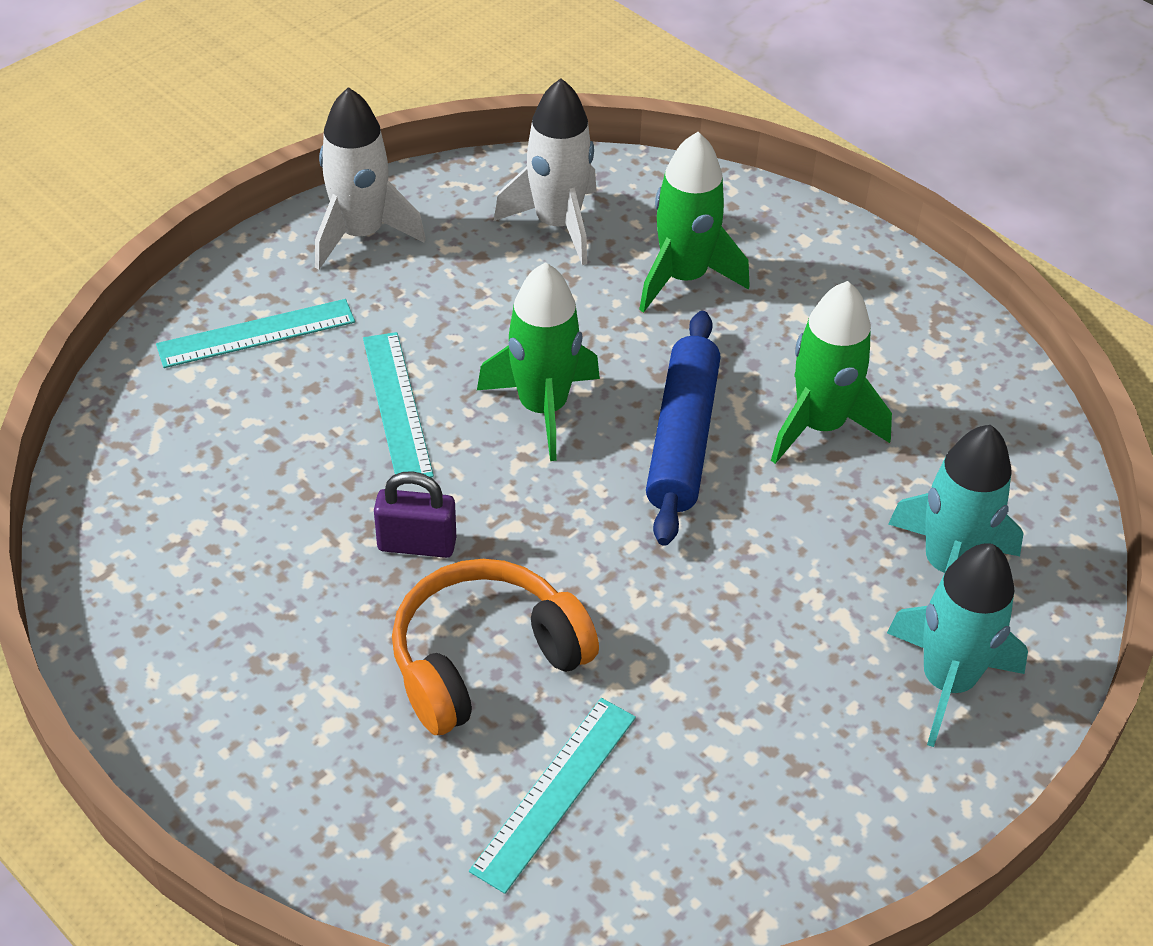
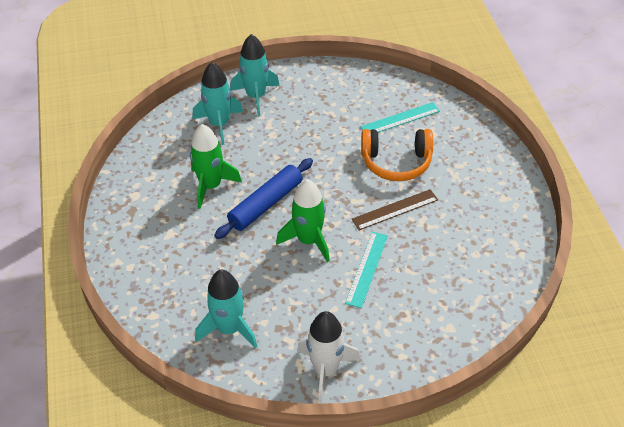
camera: 145 degrees left, 0 degrees up
turquoise ruler [156,299,355,368] -> none
purple padlock [374,471,456,558] -> brown ruler [351,189,438,230]
white rocket [494,78,596,265] -> turquoise rocket [195,270,257,349]
green rocket [639,132,750,313] -> none

